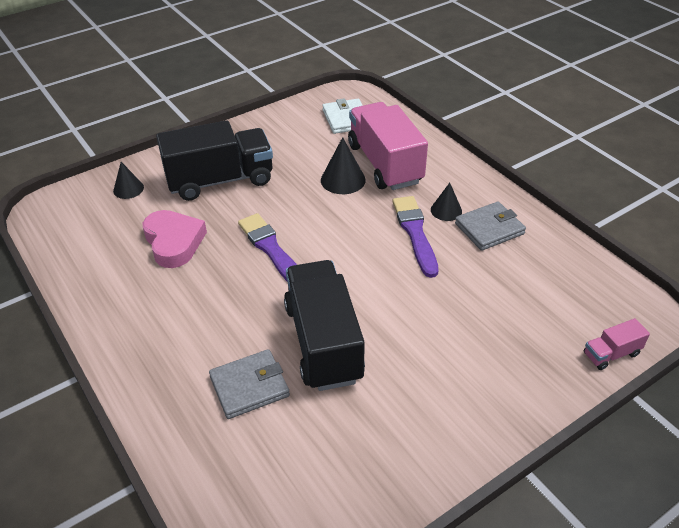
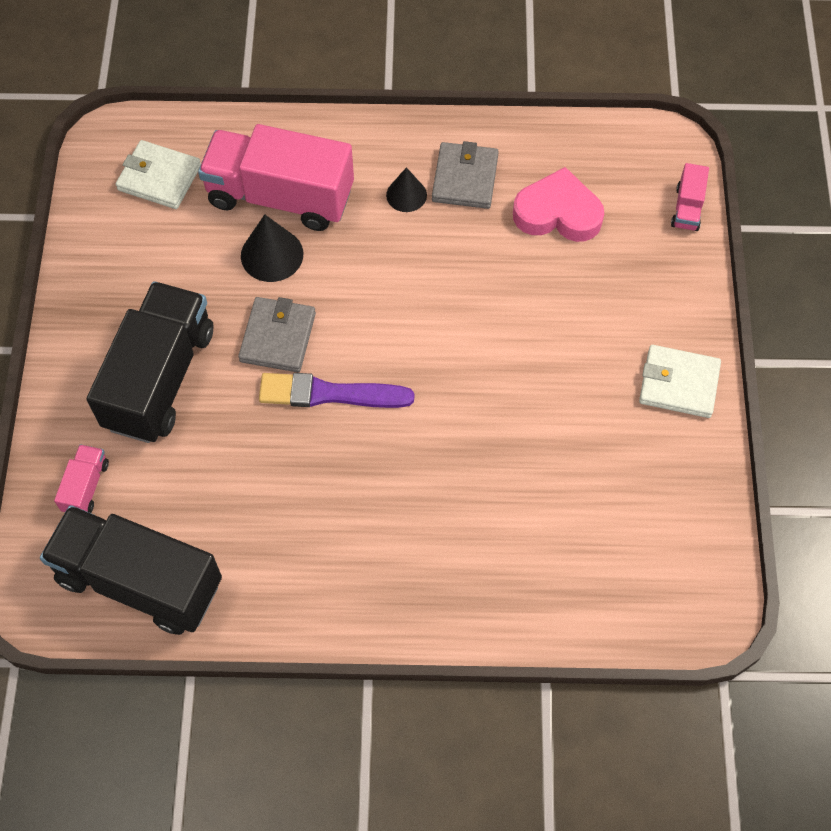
camera: 55 degrees left, 20 degrees up
black cone [113,162,144,199] -> pink truck [54,444,109,513]
pink heart [143,210,207,268] -> pink heart moved to [513,167,604,242]
grey wallet [209,349,290,419] -> grey wallet moved to [238,297,316,372]
black truck [284,260,365,391] -> black truck moved to [40,505,222,635]
purple brush [392,196,438,278] -> none
none -> white wallet [639,345,721,418]

